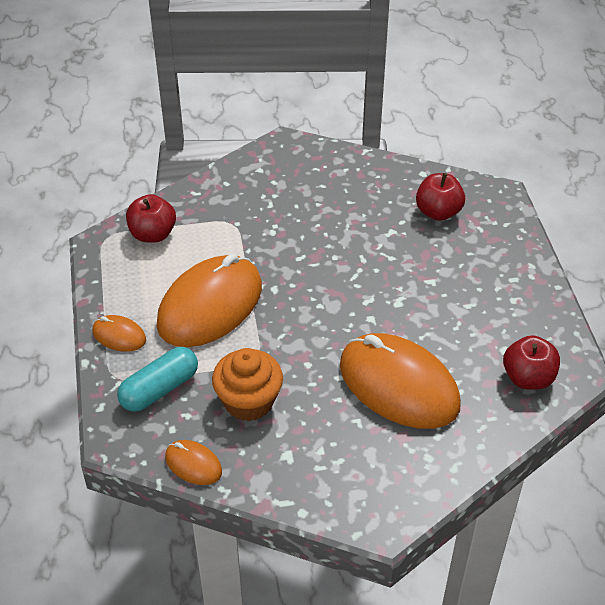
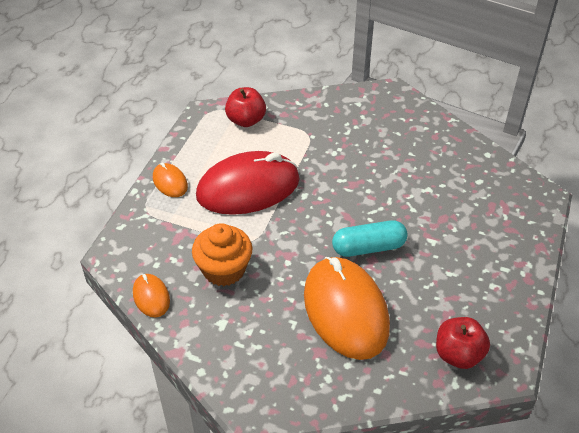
camera: 30 degrees right, 0 degrees up
turquoise capsule [117,347,198,412] -> turquoise capsule moved to [332,220,408,257]
orange mouse [156,254,262,347] -> red mouse [196,151,300,215]
red apple [416,173,465,221] -> none

